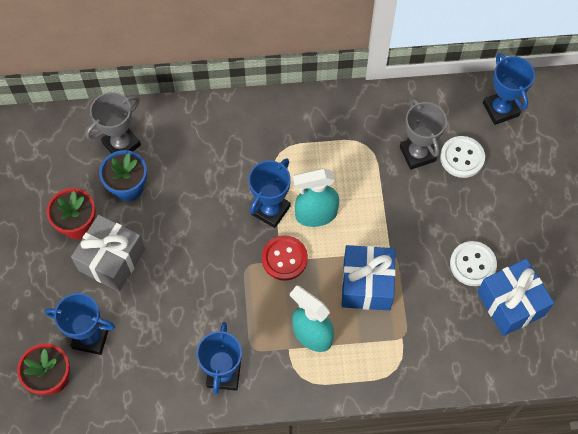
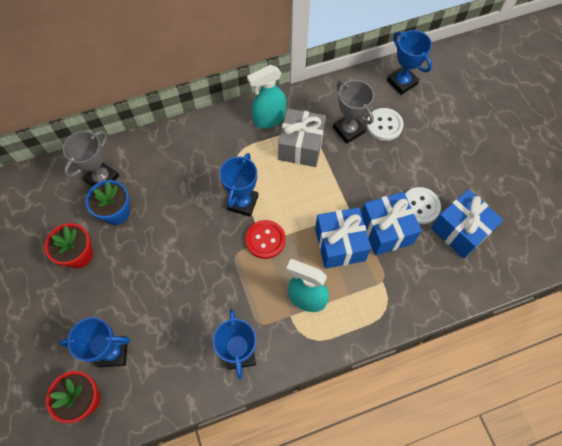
camera: 15 degrees left, 0 degrees up
grey gift [71,215,145,291] -> grey gift moved to [278,108,326,167]
turquoise spray bottle [293,168,339,227] -> turquoise spray bottle moved to [247,65,286,128]
none -> blue gift [361,192,422,256]

